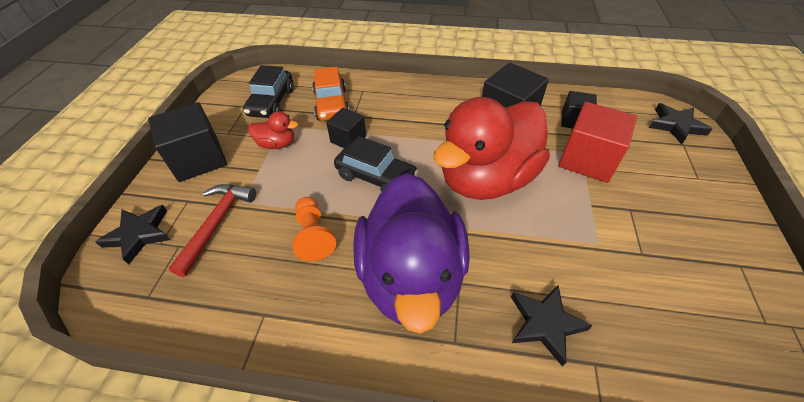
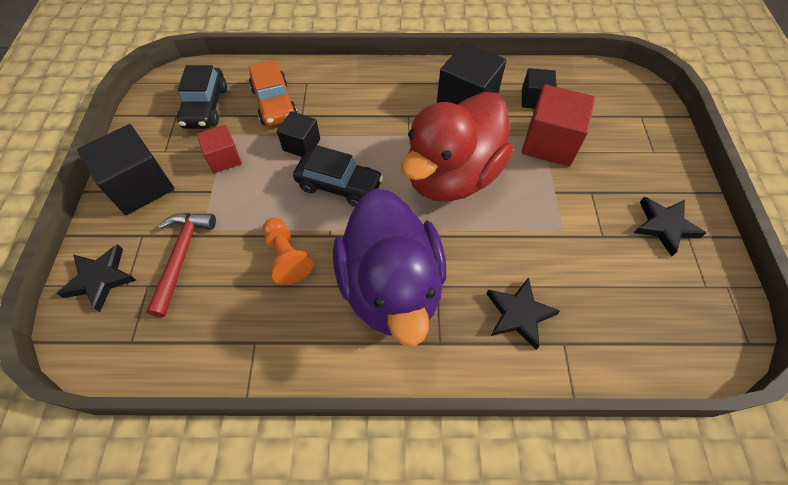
camera: 10 degrees left, 10 degrees up
red duck [248,111,298,149] -> red cube [197,125,242,173]
black star [649,103,712,145] -> black star moved to [634,197,706,257]

